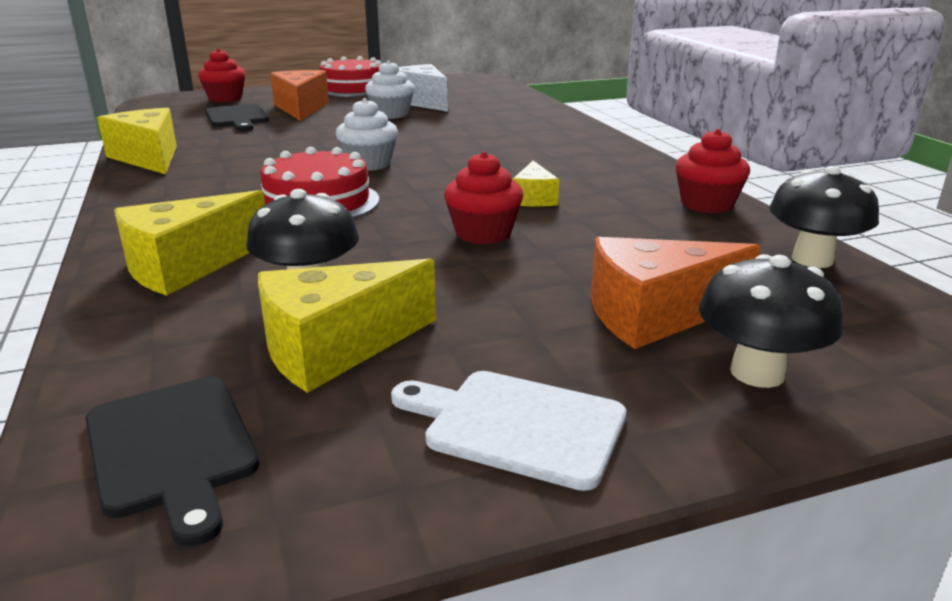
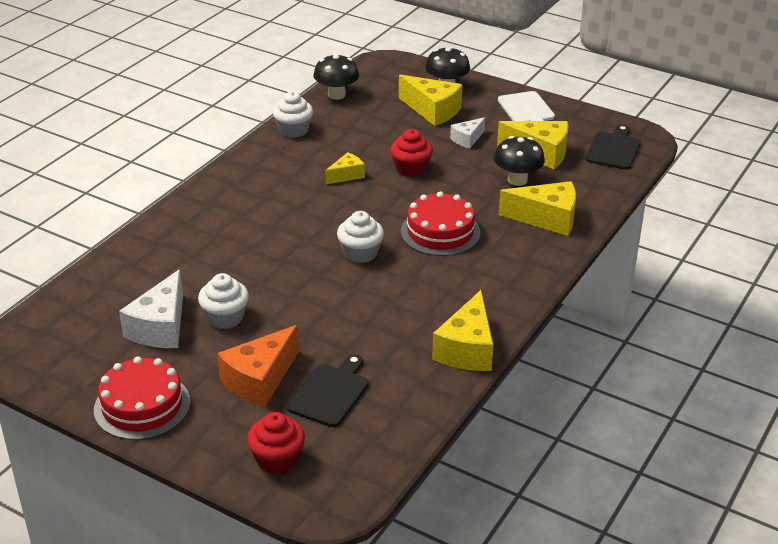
camera: 130 degrees left, 10 degrees up
orange cheese [591,237,761,349] -> yellow cheese [399,74,463,126]
red cupcake [676,129,750,213] -> white cupcake [273,92,313,138]
none -> white cheese [450,117,485,149]

